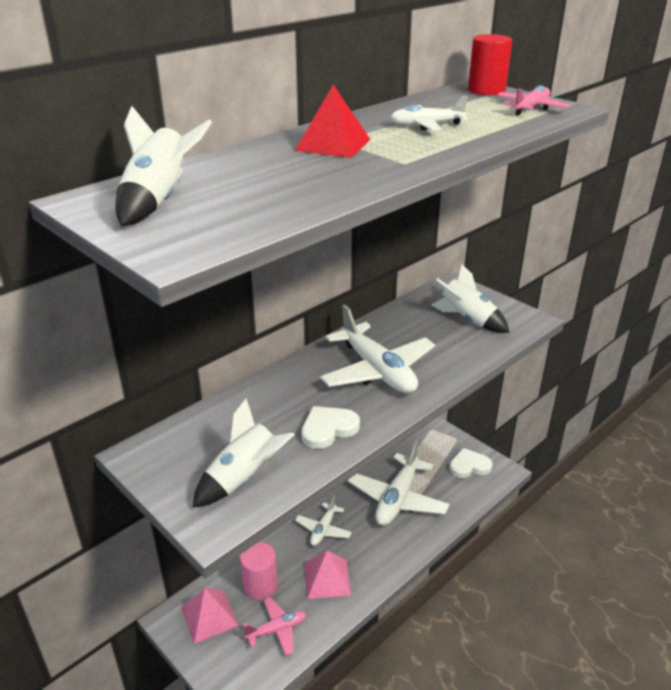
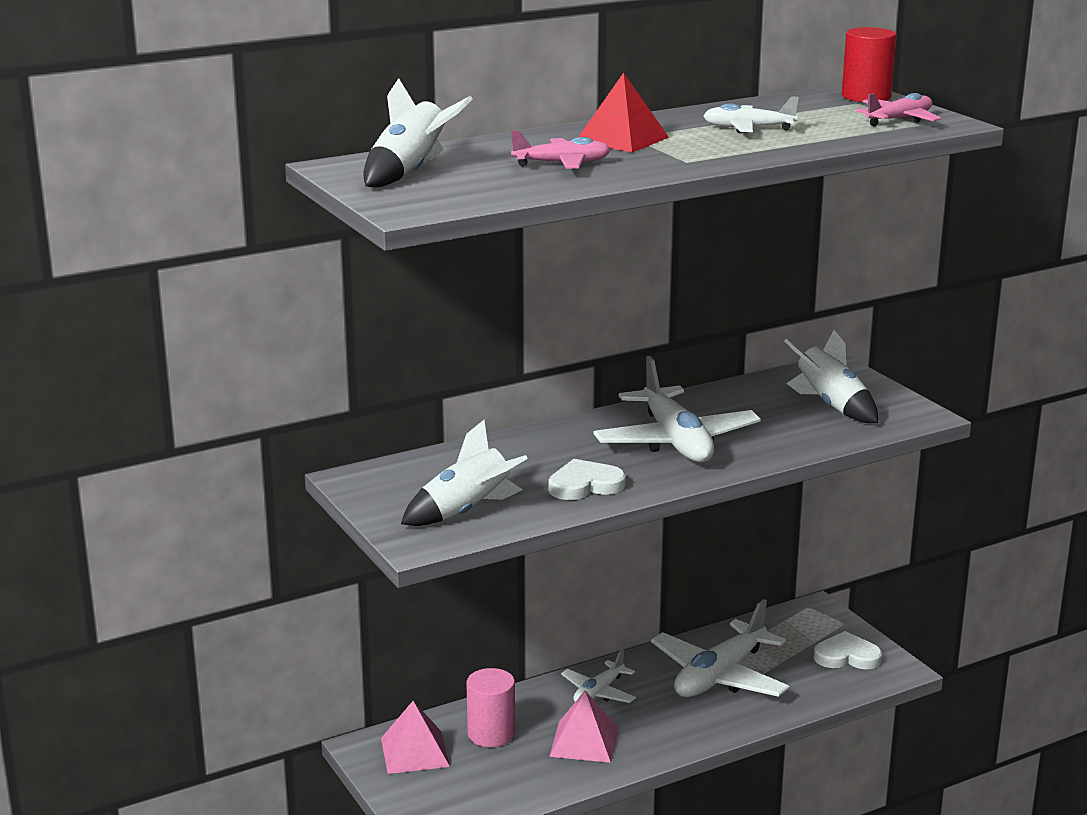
camera: 15 degrees right, 10 degrees down
pink plane [243,597,306,656] -> pink plane moved to [511,130,610,169]

